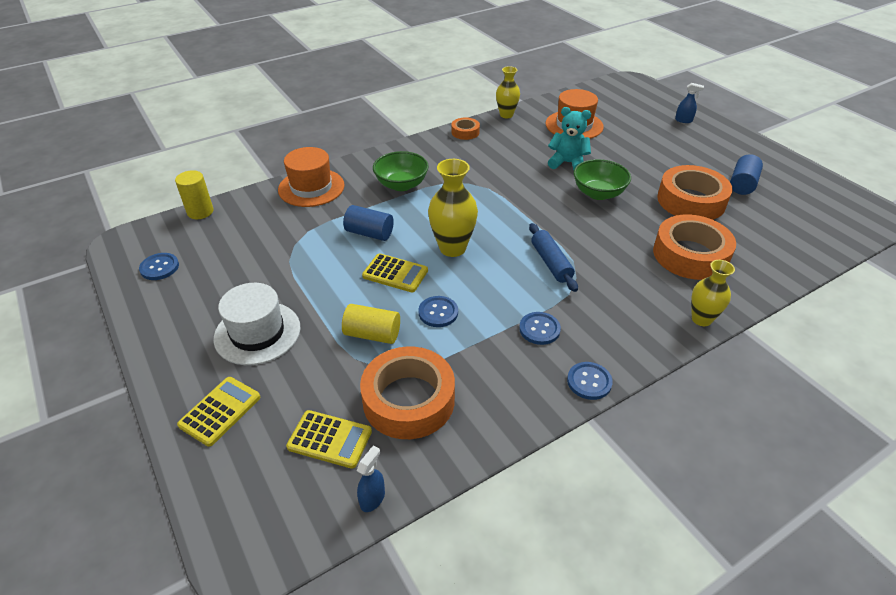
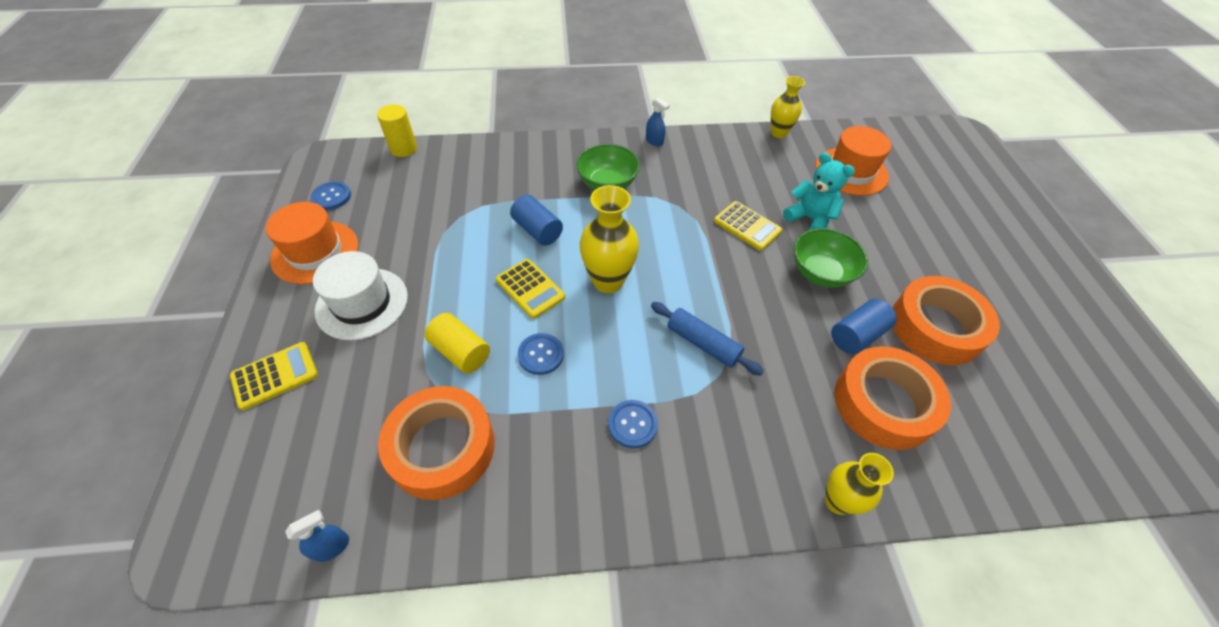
camera: 25 degrees right, 10 degrees up
orange hat [278,147,345,207] -> orange hat moved to [266,202,358,284]
yellow calculator [286,410,372,469] -> yellow calculator moved to [714,201,782,251]
orange tape [451,117,480,140] -> none
blue rolling pin [529,223,578,292] -> blue rolling pin turned 60 degrees counterclockwise [651,302,764,376]
blue button [567,362,613,400] -> none
blue spray bottle [675,83,704,123] -> blue spray bottle moved to [646,97,670,146]
blue cylinder [730,154,763,195] -> blue cylinder moved to [831,299,897,354]

